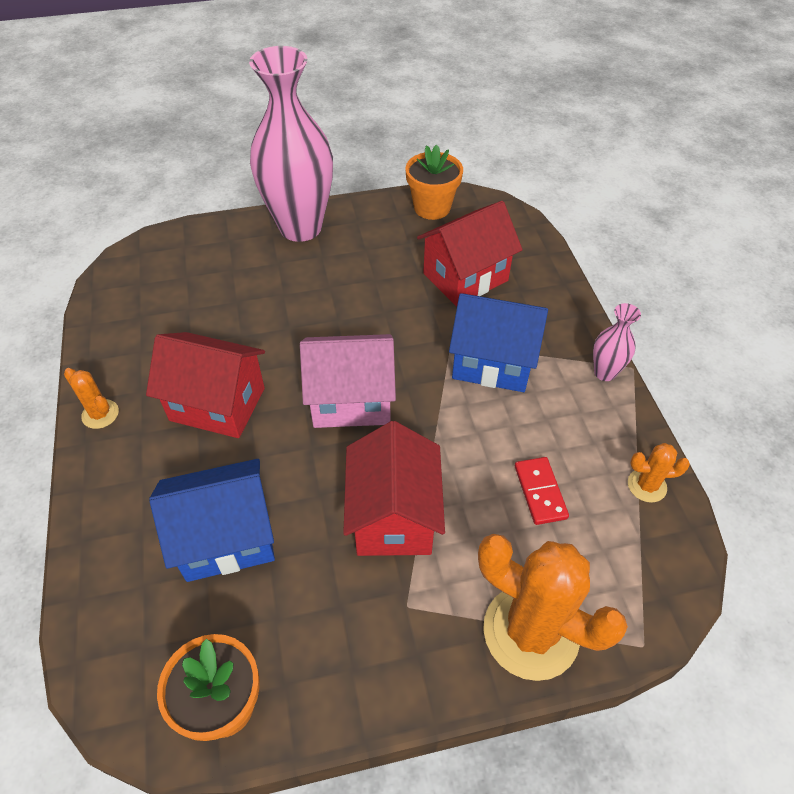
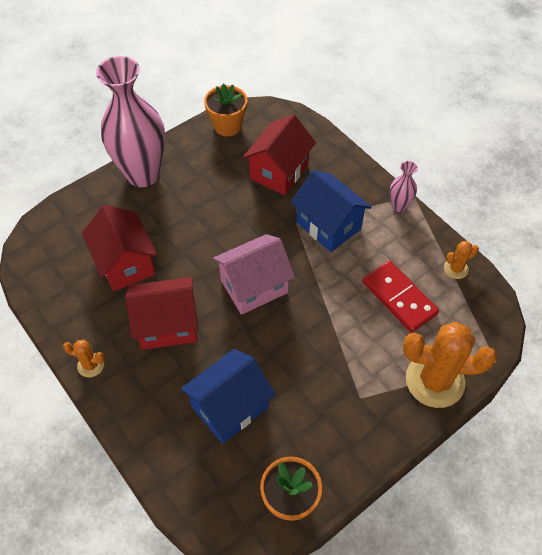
camera: 25 degrees left, 5 degrees up
red house [343,421,445,556] -> red house moved to [82,205,157,291]
blue house [449,293,548,392] -> blue house turned 60 degrees clockwise [291,170,372,252]
red domino [515,457,569,525] -> red domino [363,260,439,333], size x1.64

